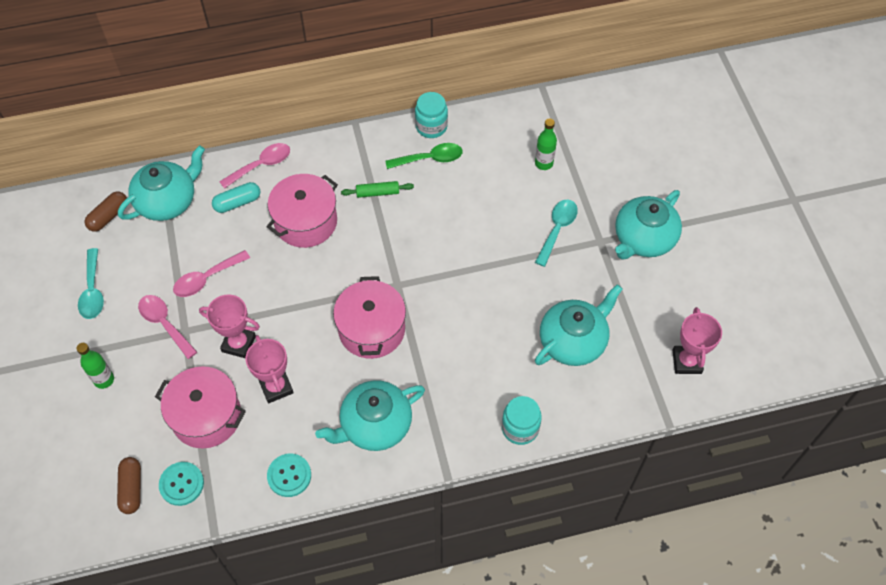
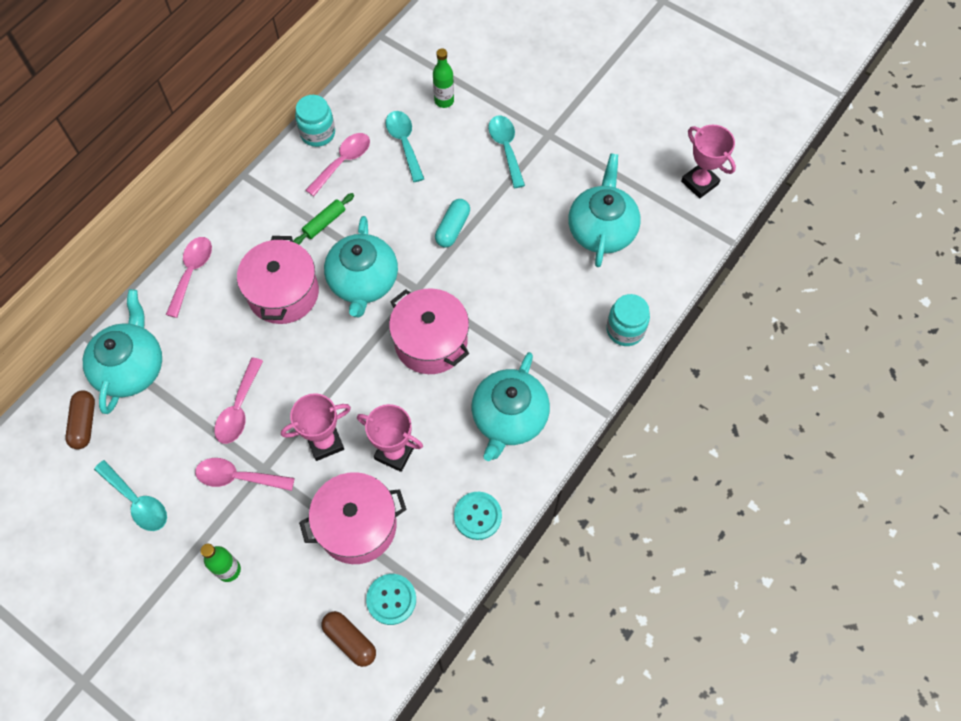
camera: 40 degrees left, 5 degrees up
turquoise capsule [212,182,260,213] -> turquoise capsule moved to [435,199,470,248]
green spoon [385,143,462,169] -> pink spoon [306,133,370,196]
turquoise teapot [615,190,682,259] -> turquoise teapot moved to [324,216,398,317]
none -> turquoise spoon [386,111,424,182]

